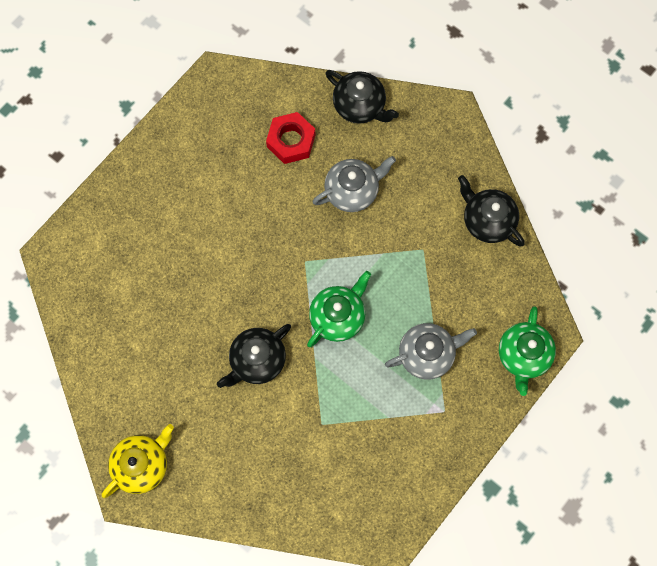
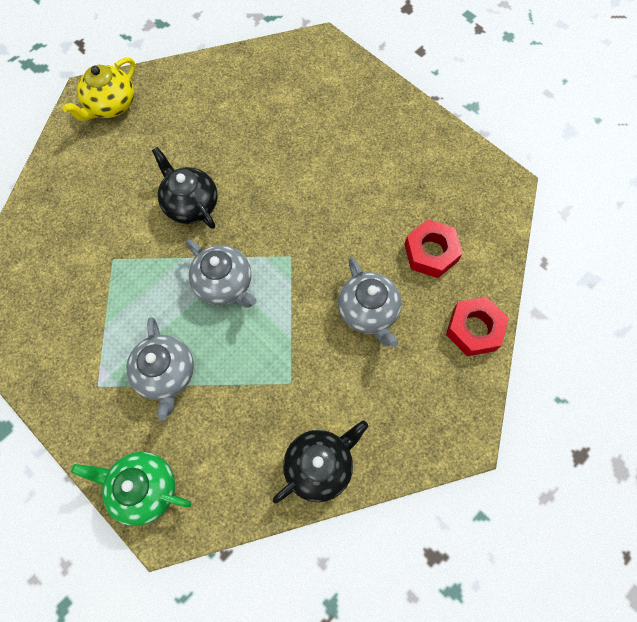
camera: 95 degrees right, 5 degrees down
yellow teapot [102,424,174,498] -> yellow teapot turned 75 degrees clockwise [62,57,135,121]
green teapot [307,271,371,347] -> grey teapot [186,240,257,308]
black teapot [326,70,399,124] -> red nut [446,297,509,356]

